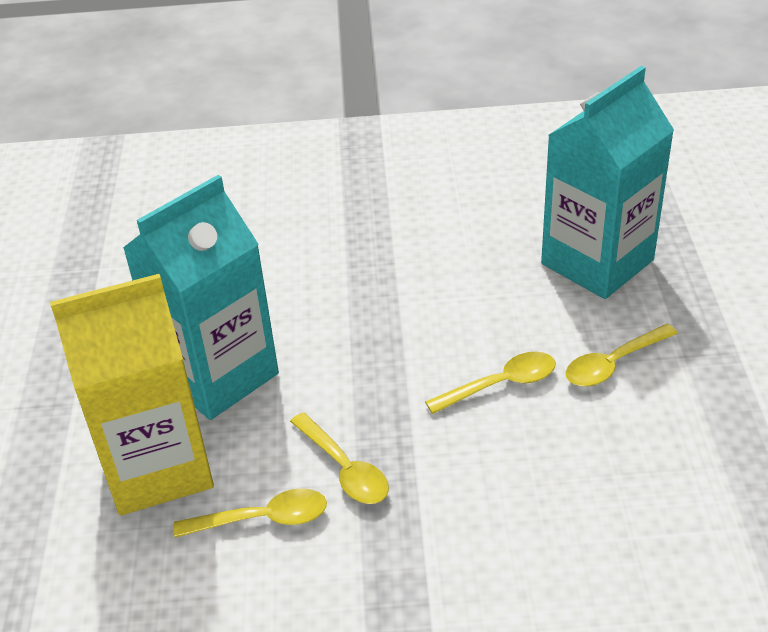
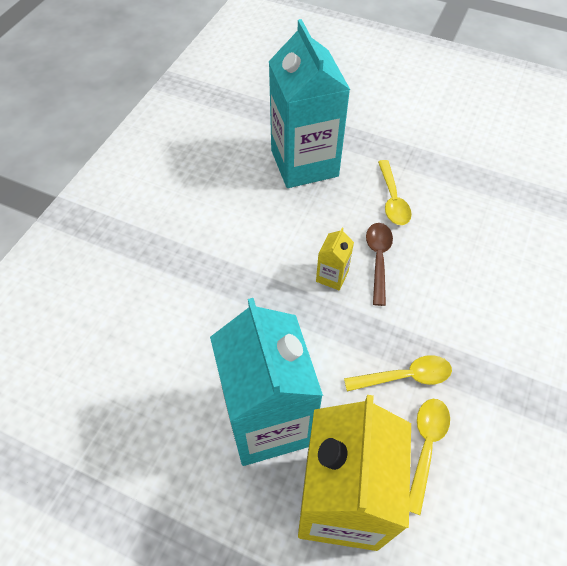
camera: 65 degrees left, 15 degrees up
yellow spoon [425,352,556,414] -> brown spoon [366,223,393,306]
none -> yellow carton [316,227,354,290]

